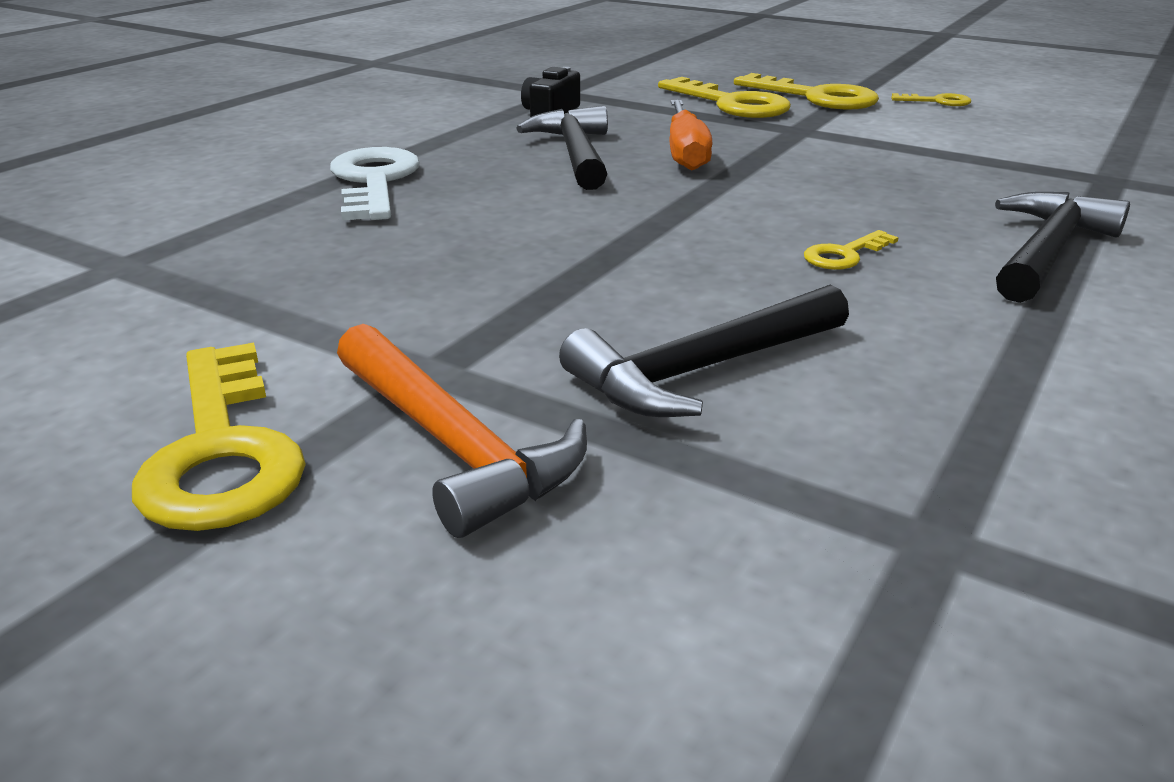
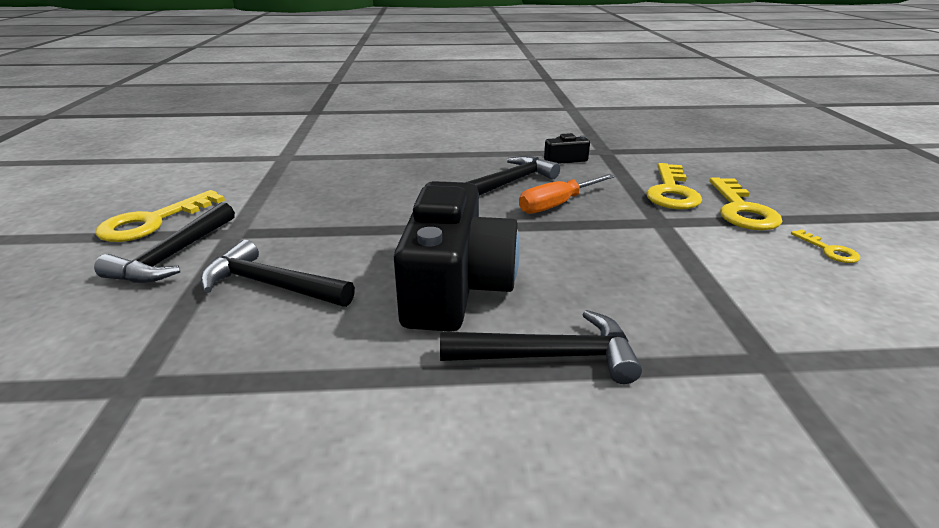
camera: 55 degrees right, 0 degrees up
white key [330,147,420,220] -> none
orange hammer [337,324,587,538] -> black hammer [94,202,235,283]
yellow key [804,230,899,270] -> black camera [394,181,520,332]

